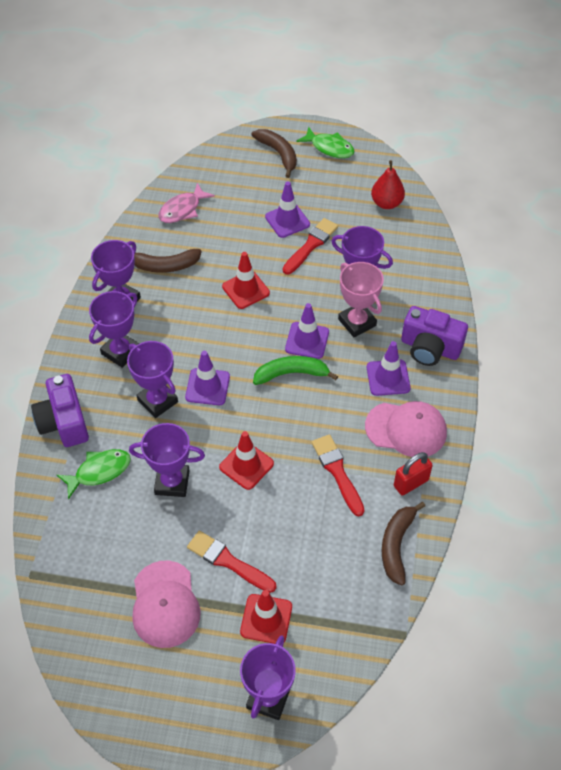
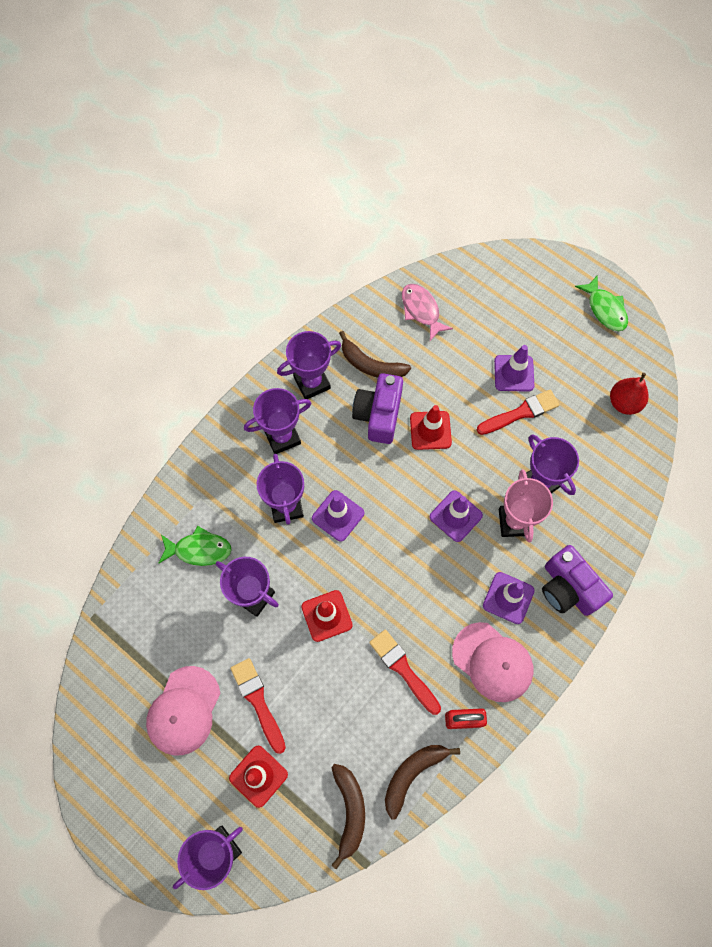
camera: 30 degrees right, 15 degrees up
purple camera [31,374,89,447] -> purple camera moved to [352,373,403,444]
pink fish [158,183,215,223] -> pink fish turned 75 degrees clockwise [402,284,453,341]
brown banana [252,129,297,178] -> brown banana moved to [331,764,365,869]
green banana [253,356,338,385] -> none
red brush [312,434,364,516] -> red brush turned 45 degrees counterclockwise [369,629,441,715]

